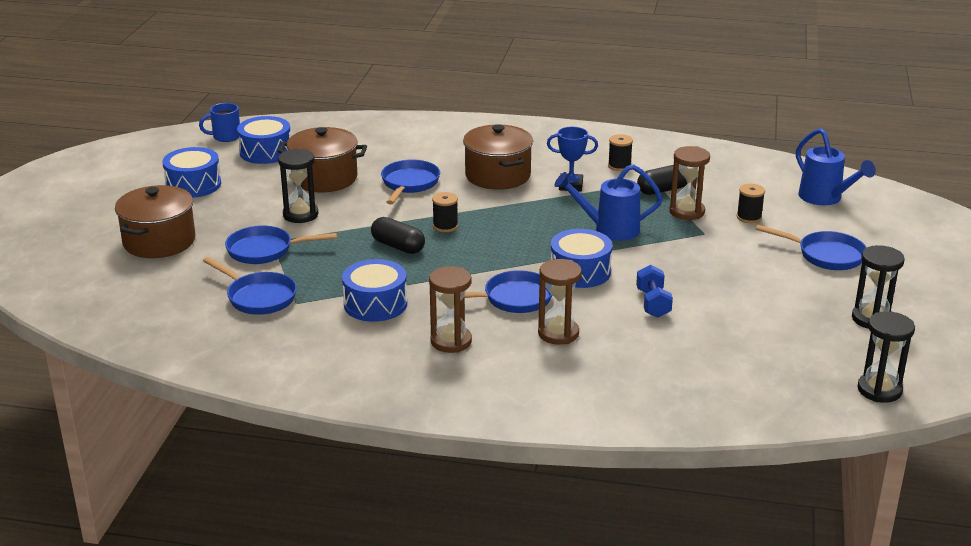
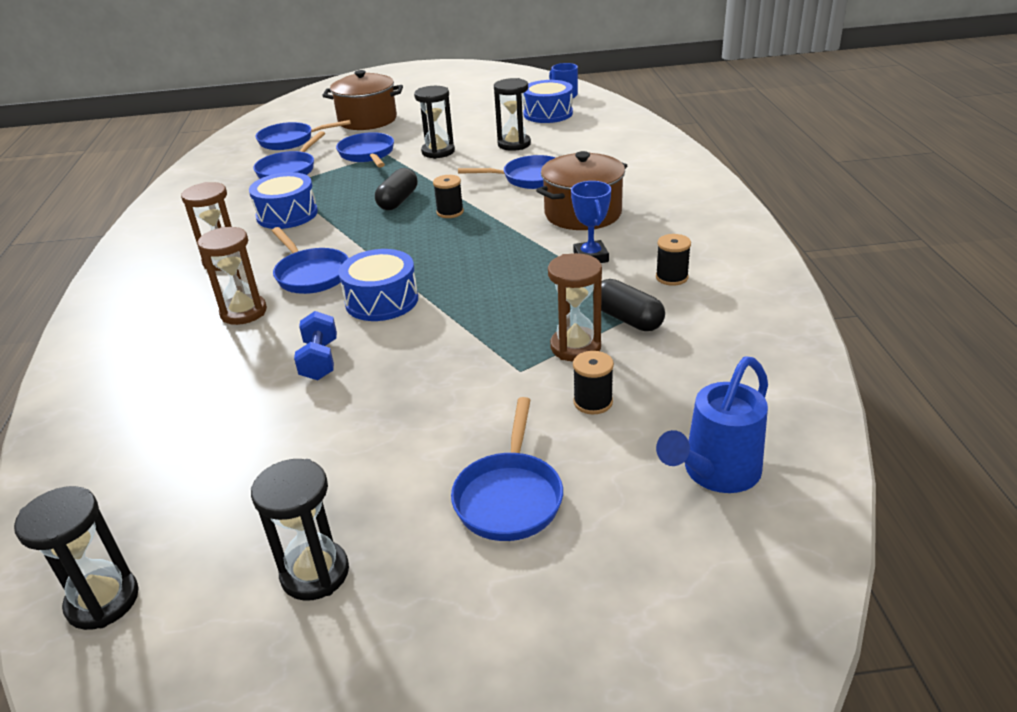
camera: 75 degrees right, 5 degrees up
blue drum [162,147,221,198] -> none
brown pot [278,127,367,192] -> black hourglass [494,78,531,151]
blue watering can [554,164,662,241] -> none
blue dumbbell [636,265,673,318] -> blue dumbbell turned 75 degrees counterclockwise [294,311,337,380]
none -> blue pan [256,120,351,150]

